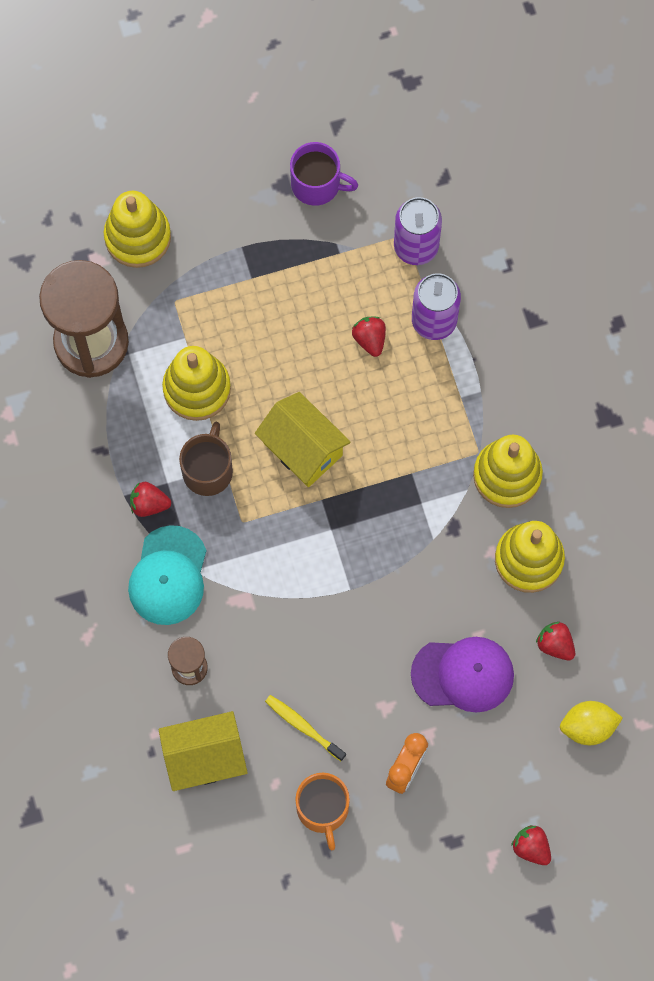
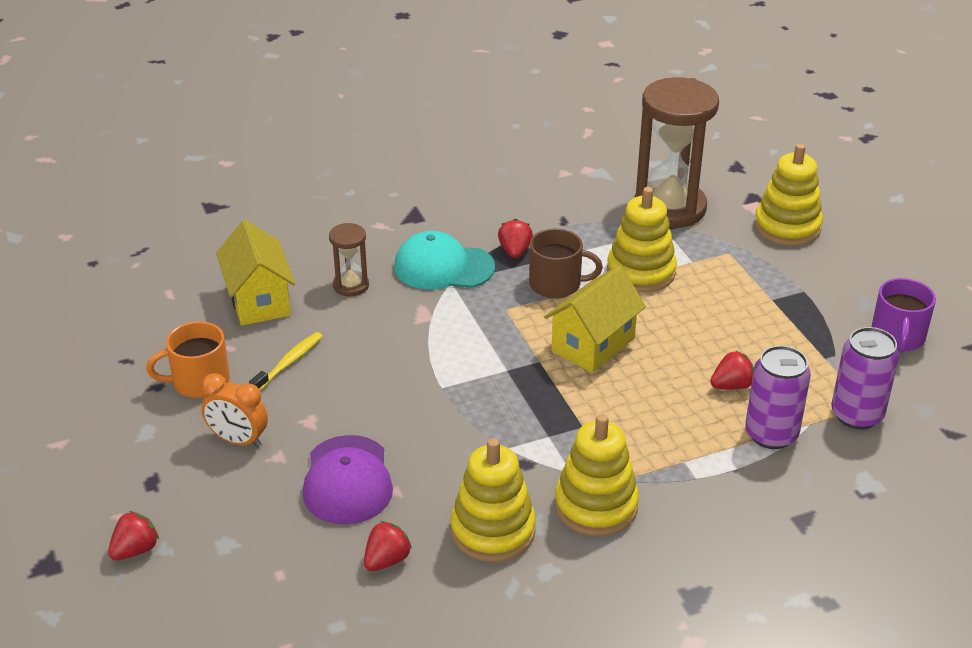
camera: 85 degrees right, 35 degrees down
yellow lemon [560,701,623,745] -> none

